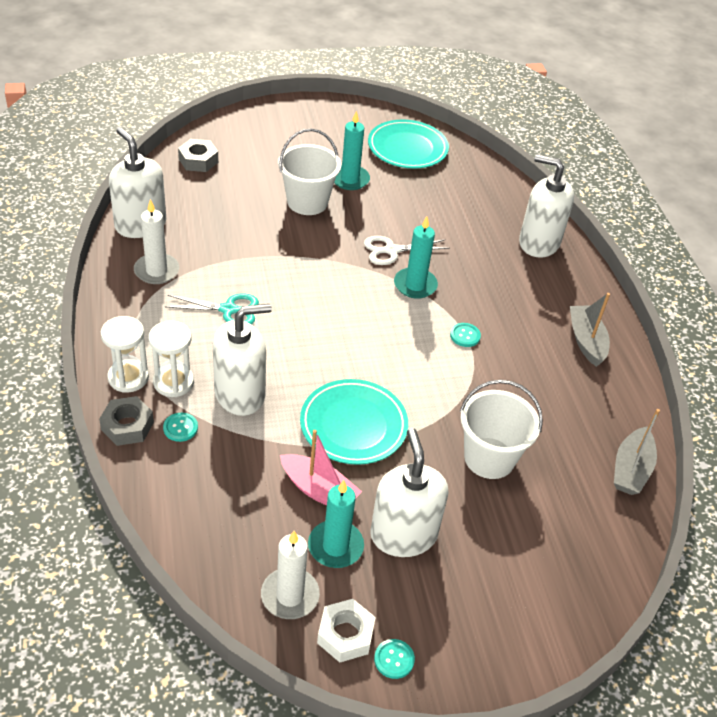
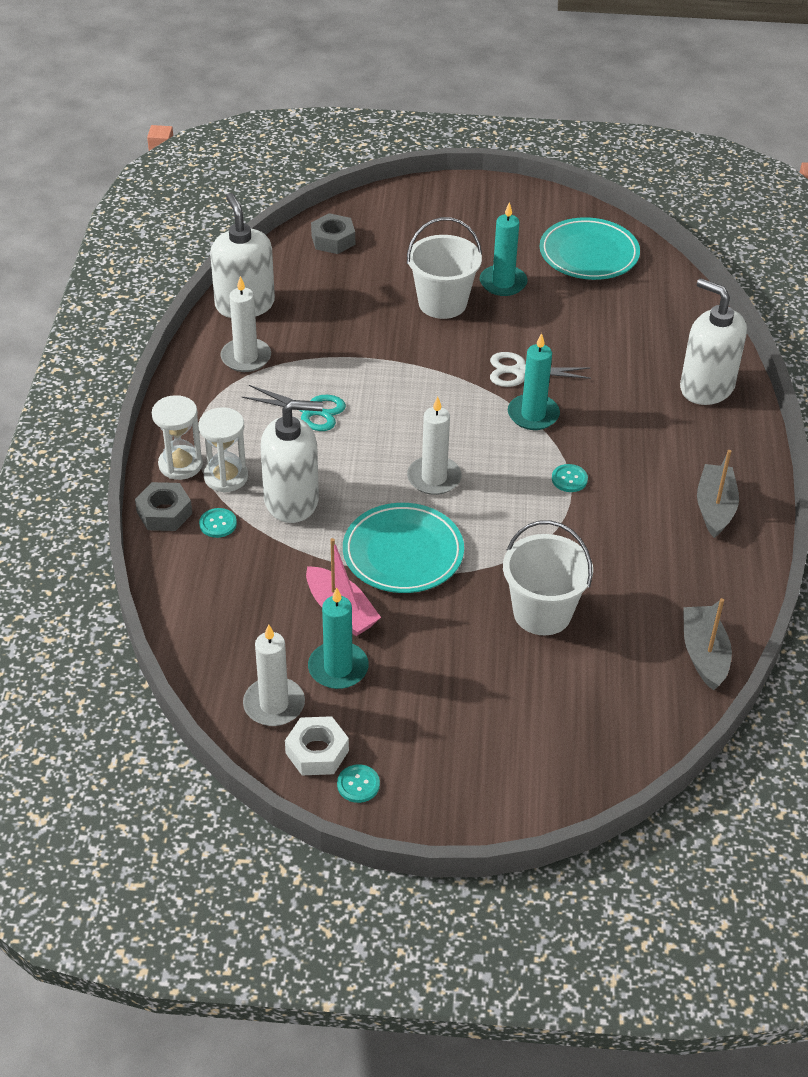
camera: 20 degrees right, 0 degrees up
white soap dispenser [370,428,449,557] -> none
grey boat [614,409,660,495] -> grey boat turned 135 degrees clockwise [683,598,732,690]
none -> white candle [407,396,462,495]

